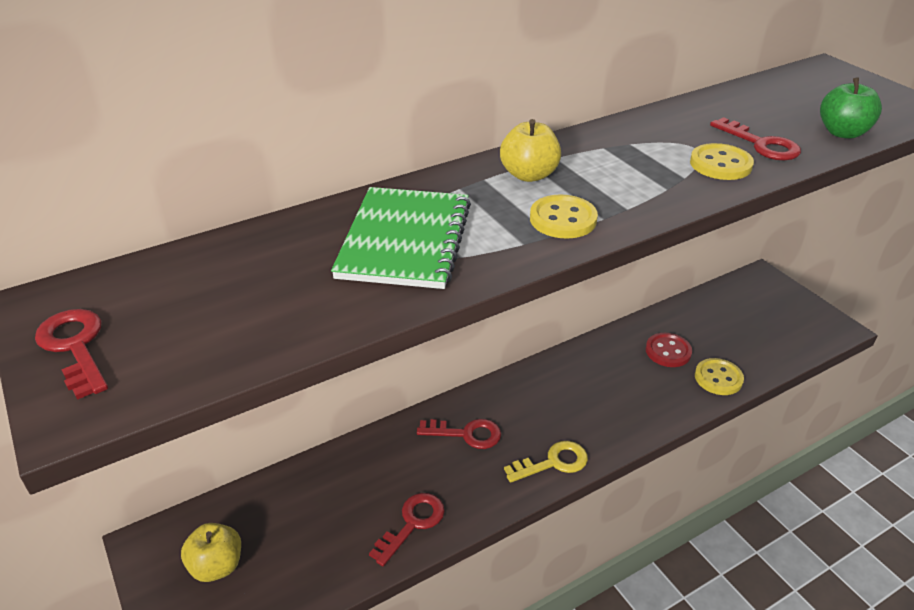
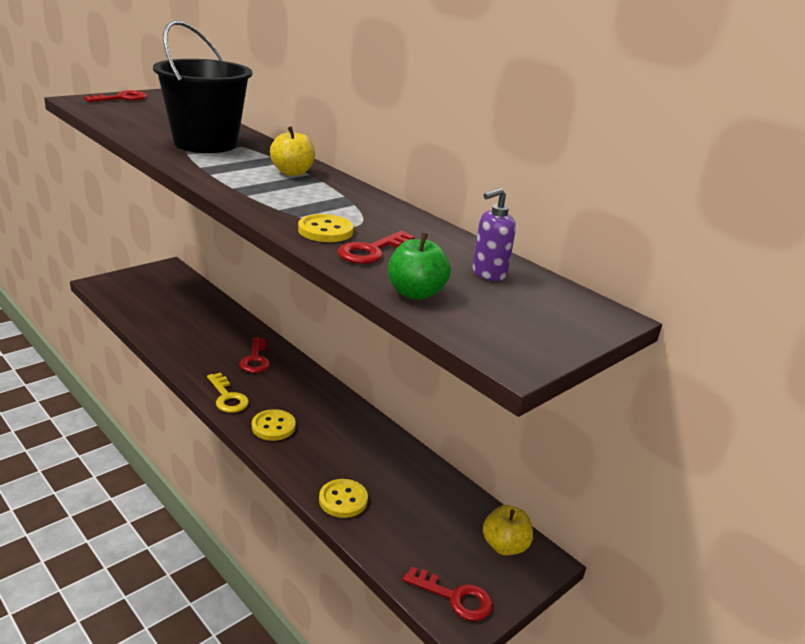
camera: 75 degrees right, 10 degrees down
yellow apple [181,523,241,582] -> yellow apple moved to [483,505,533,556]
green notebook [331,187,471,289] -> black bucket [153,20,252,153]
red key [369,493,445,566] -> red key moved to [403,567,493,621]
yellow button [530,195,598,239] -> yellow button moved to [252,409,296,441]
red button [646,333,692,367] -> none
none -> purple soap dispenser [472,188,516,281]

